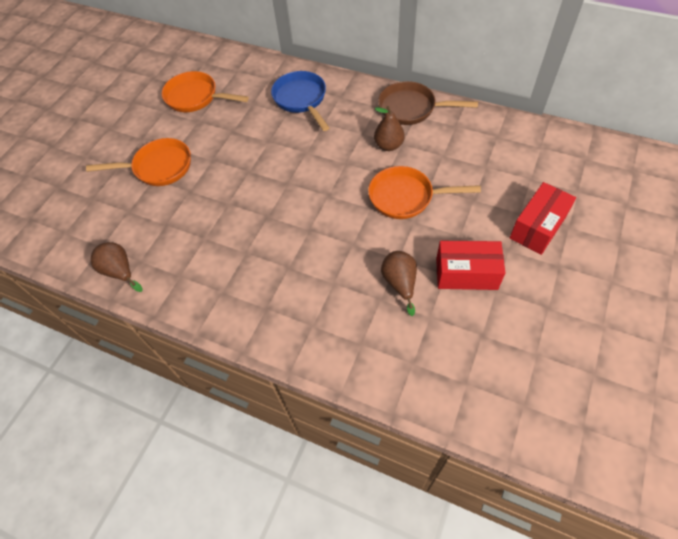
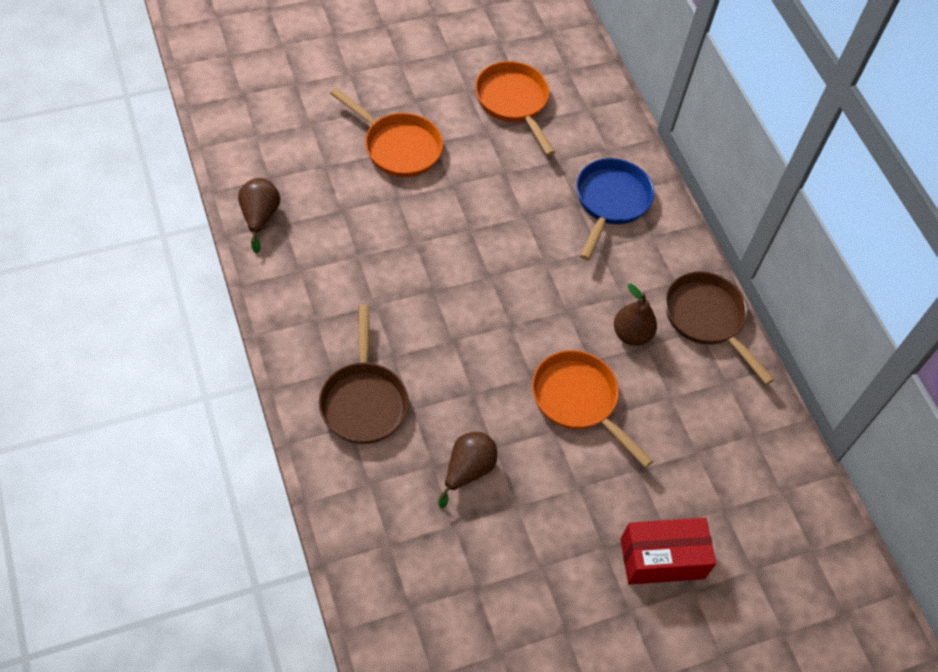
camera: 35 degrees right, 0 degrees up
red box [436,241,505,290] -> none
none -> brown pan [319,305,409,444]

